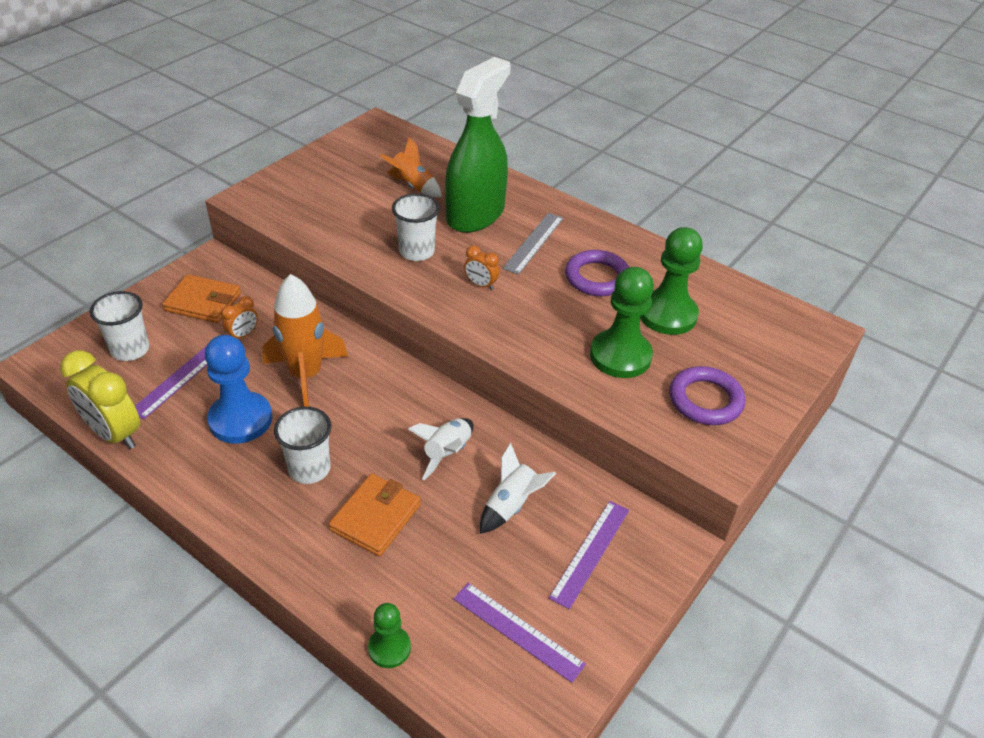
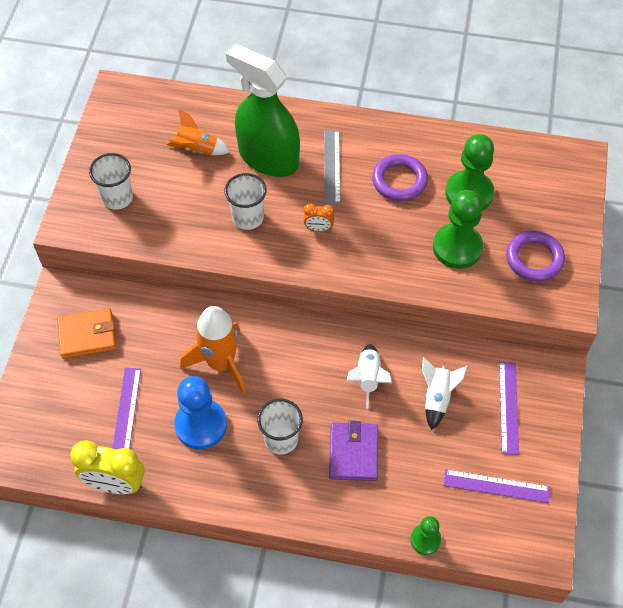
camera: 25 degrees left, 15 degrees up
white cup [90,291,149,361] -> white cup moved to [89,153,133,210]
orange clock [221,296,258,338] -> none
orange wallet [329,474,421,556] -> purple wallet [329,421,378,481]
green spray bottle [445,57,510,233] -> green spray bottle turned 60 degrees counterclockwise [226,44,300,177]

